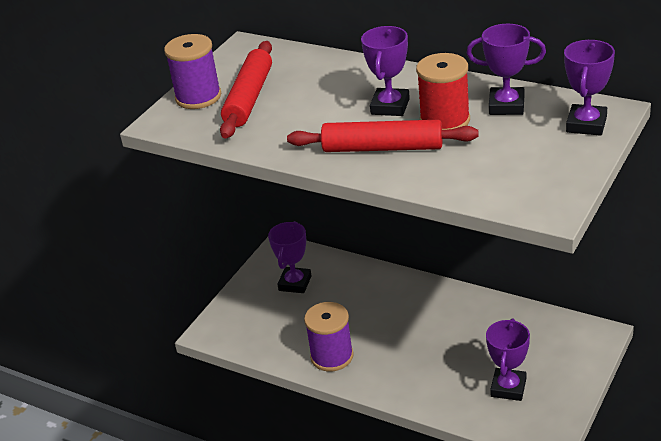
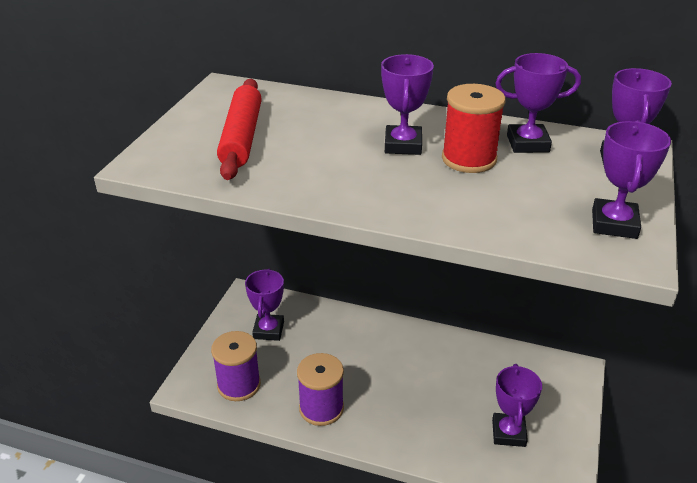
camera: 15 degrees left, 0 degrees up
purple spool [164,34,221,109] -> purple spool moved to [211,331,261,401]
red rolling pin [287,120,478,152] -> none
none -> purple trophy [592,121,671,239]

